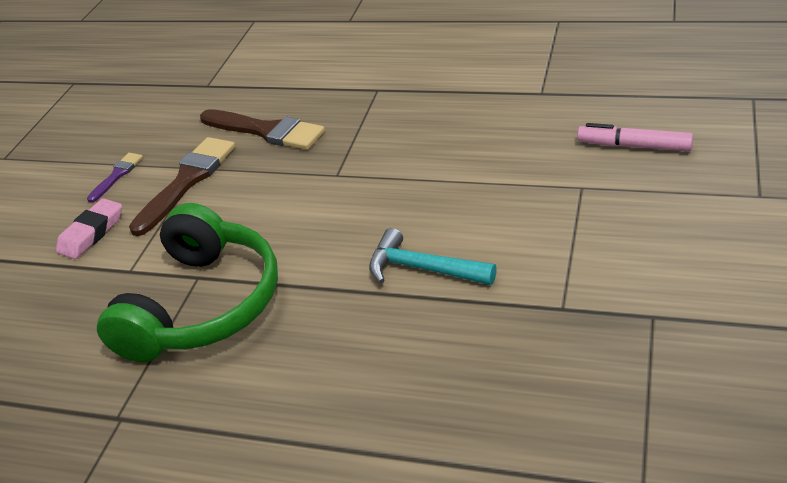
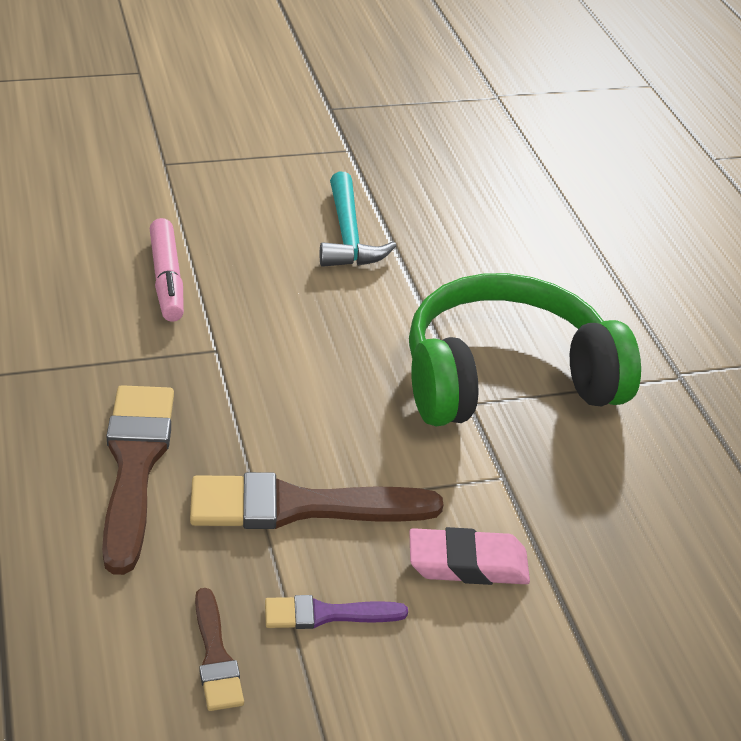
camera: 130 degrees left, 0 degrees up
pink marker [577,123,693,151] -> pink marker moved to [150,218,184,322]
none -> brown brush [195,588,244,711]

